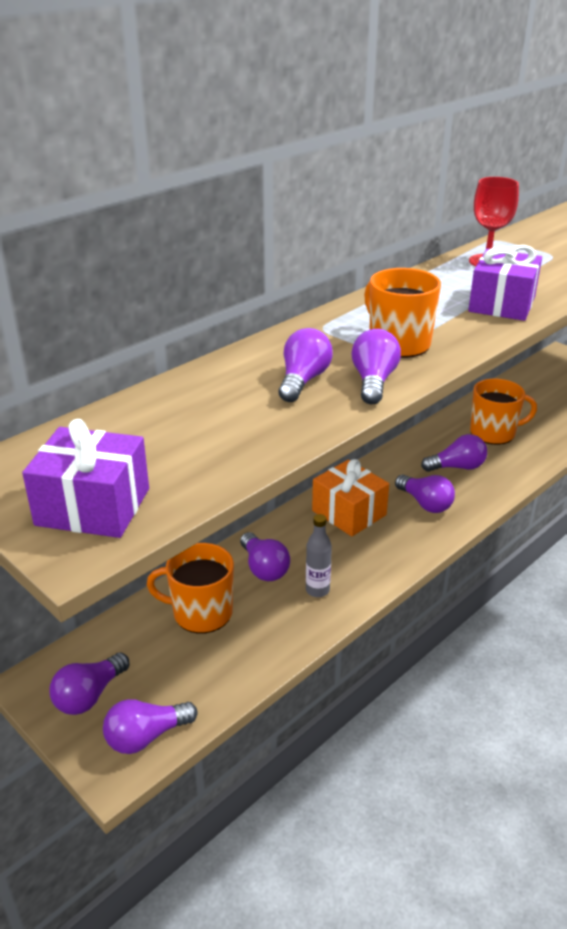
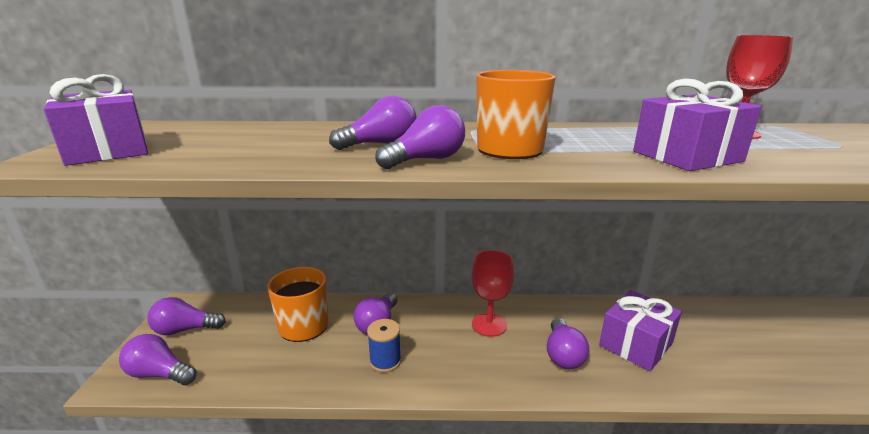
camera: 45 degrees right, 10 degrees down
grey bottle [306,514,332,597] -> blue spool [367,319,401,373]
orange gift [312,459,389,536] -> red goblet [472,250,514,337]
purple light bulb [421,434,487,472] -> purple gift [599,290,682,372]
orange mug [470,379,537,445] -> none

